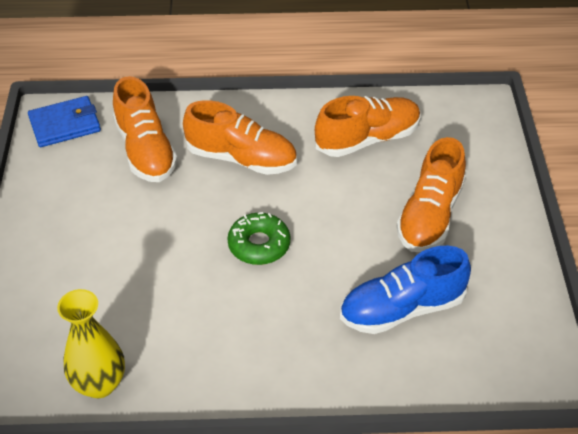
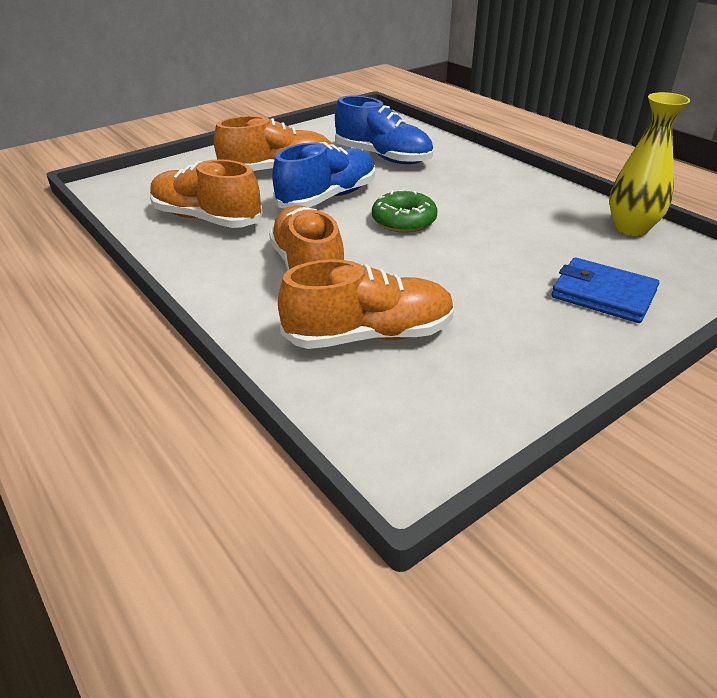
camera: 125 degrees left, 10 degrees down
blue wallet [28,96,101,147] -> blue wallet moved to [551,257,659,323]
orange shoe [113,76,178,182] -> orange shoe turned 45 degrees clockwise [278,259,455,349]
none -> blue shoe [272,142,375,208]

